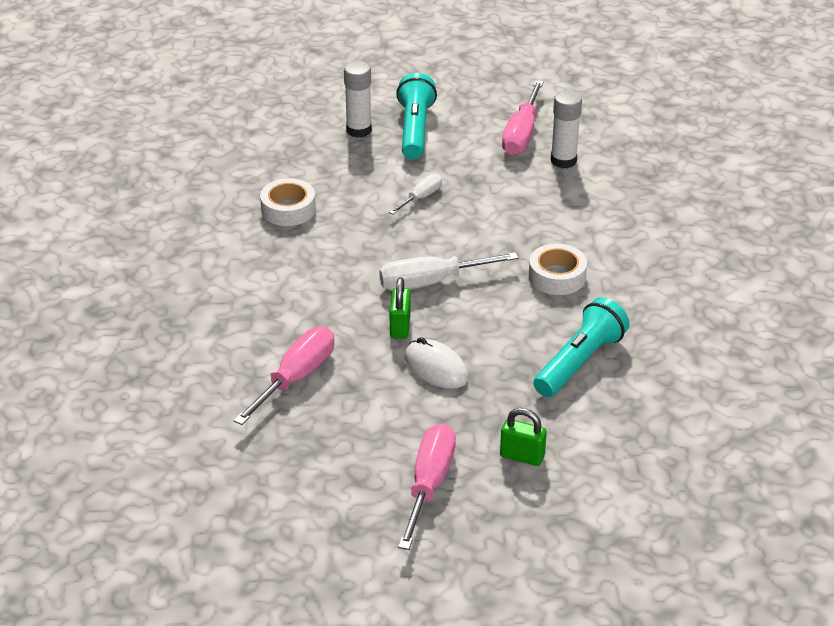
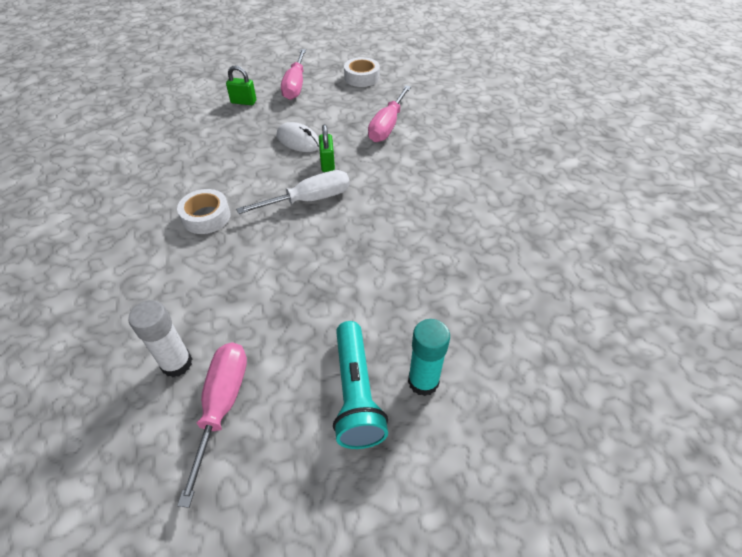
camera: 170 degrees right, 10 degrees up
white tape [260,178,316,226] -> white tape moved to [344,57,380,87]
white glue stick [344,61,372,138] -> turquoise glue stick [408,319,450,396]
white screwdriver [389,174,442,214] -> none
turquoise flashlight [533,297,629,397] -> none

